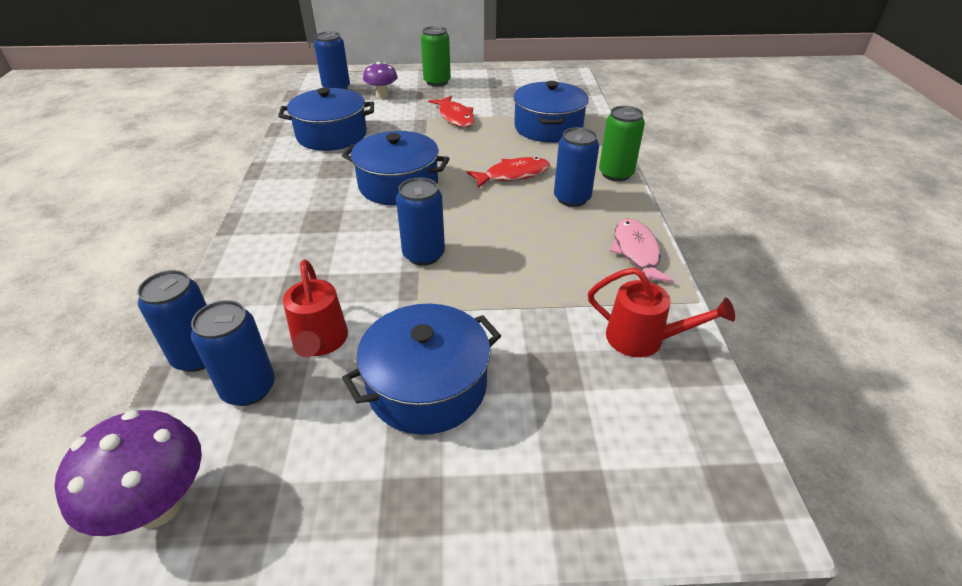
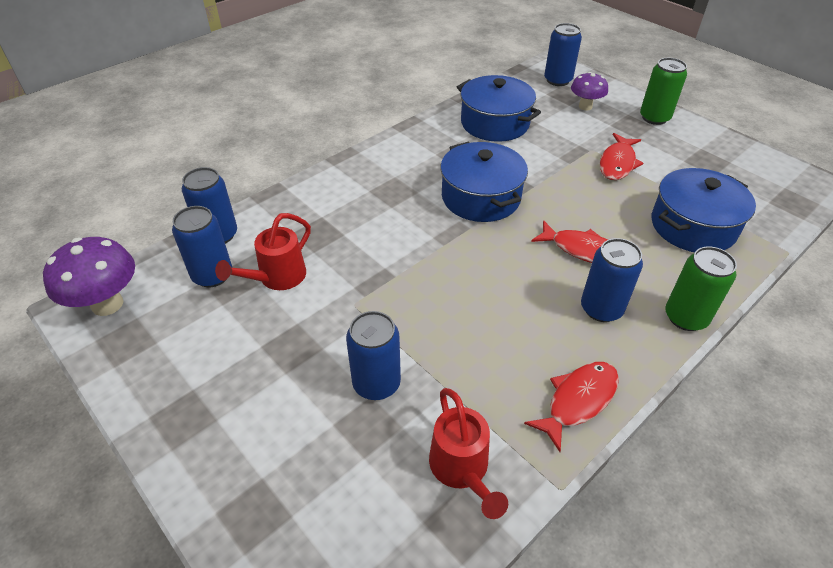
camera: 50 degrees right, 5 degrees up
blue pot [342,304,501,435] -> none
blue can [396,178,445,266] -> blue can moved to [346,311,401,400]
pink fish [610,218,674,283] -> red fish [524,362,619,452]

